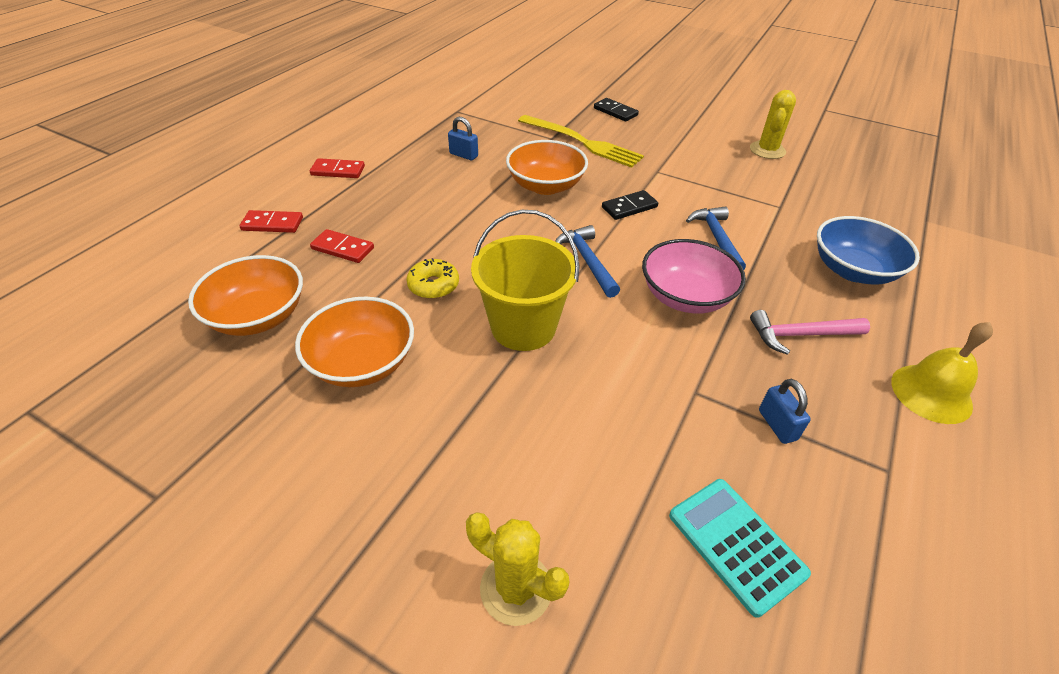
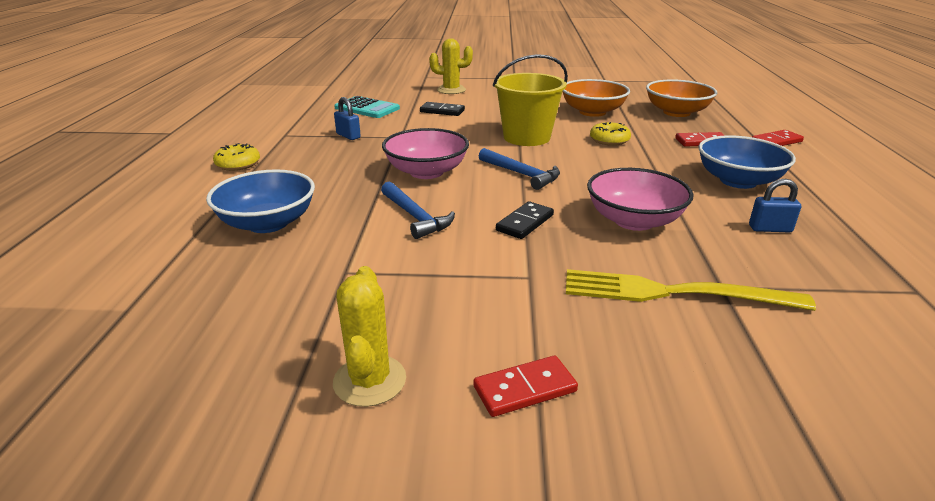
camera: 155 degrees right, 15 degrees down
red domino [310,158,365,178] -> red domino moved to [473,356,578,417]
orange bowl [506,140,588,195] -> pink bowl [587,168,693,231]
black domino [594,98,639,122] -> black domino moved to [420,102,465,116]
pink hammer [750,310,870,355] -> none
yellow bell [891,322,993,424] -> yellow donut [213,143,260,171]
none -> blue bowl [698,135,796,189]

